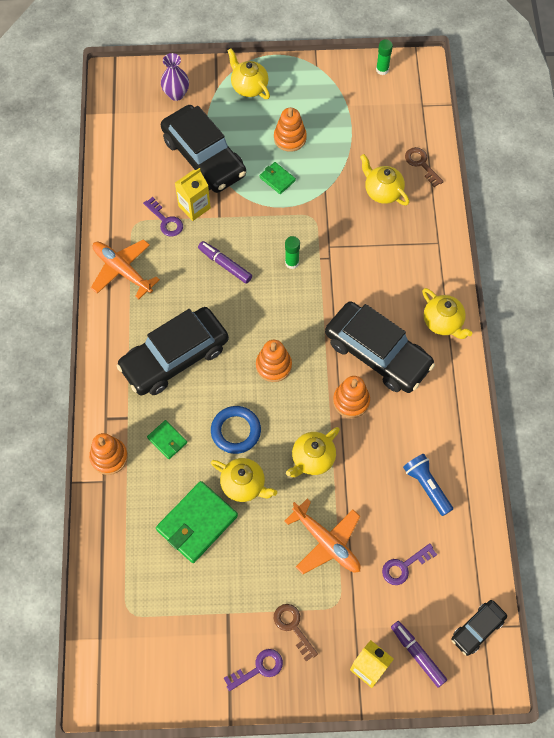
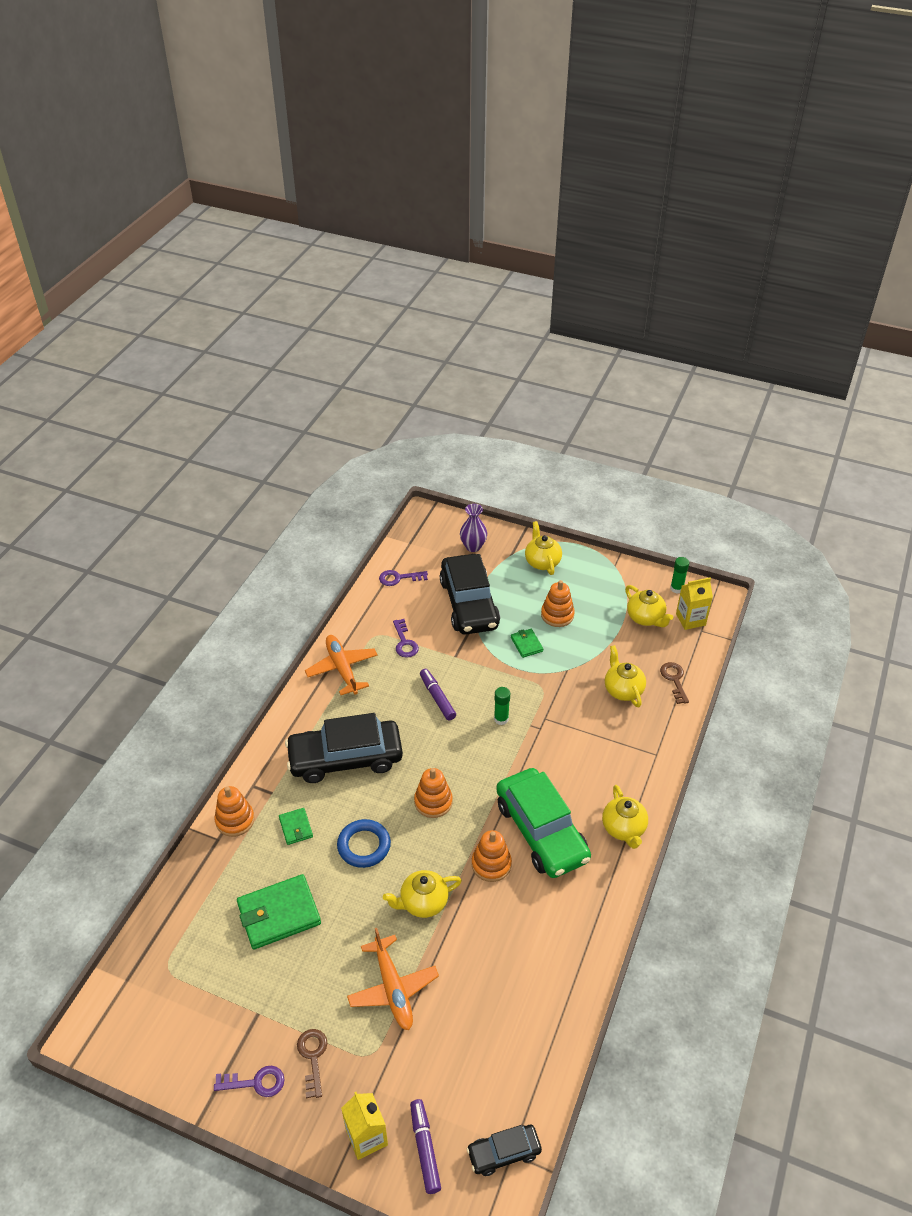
camera: 25 degrees right, 20 degrees down
yellow carton [175,168,211,221] -> yellow carton moved to [676,577,713,630]
yellow teapot [211,458,277,502] -> yellow teapot moved to [625,585,673,627]
black car [325,301,435,393] -> green car [496,768,591,878]
purple key [382,543,437,585] -> purple key moved to [379,570,428,586]
blue flashlight [403,454,453,516] -> none

